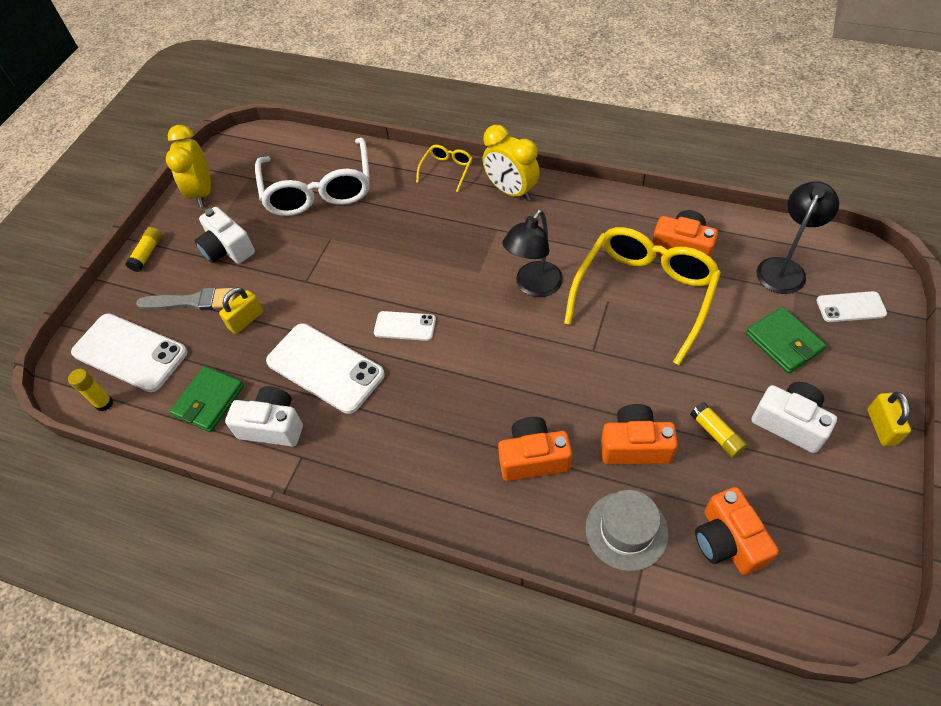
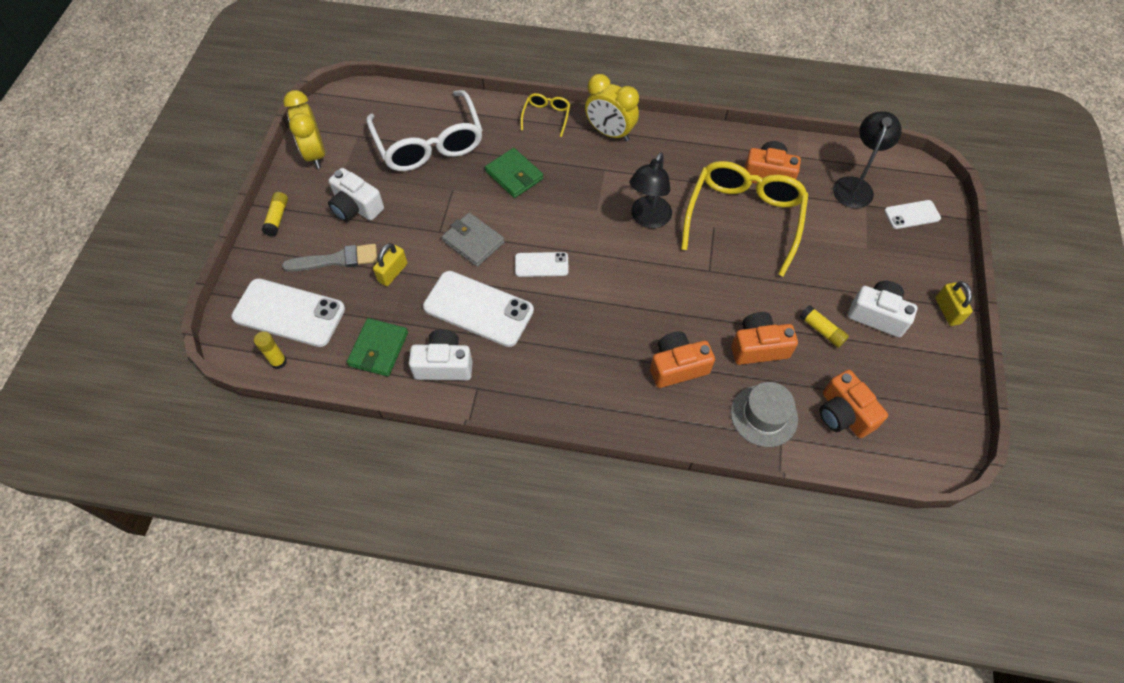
camera: 15 degrees left, 5 degrees up
green wallet [746,307,826,373] -> green wallet moved to [485,148,543,198]
none -> grey wallet [442,213,505,267]

